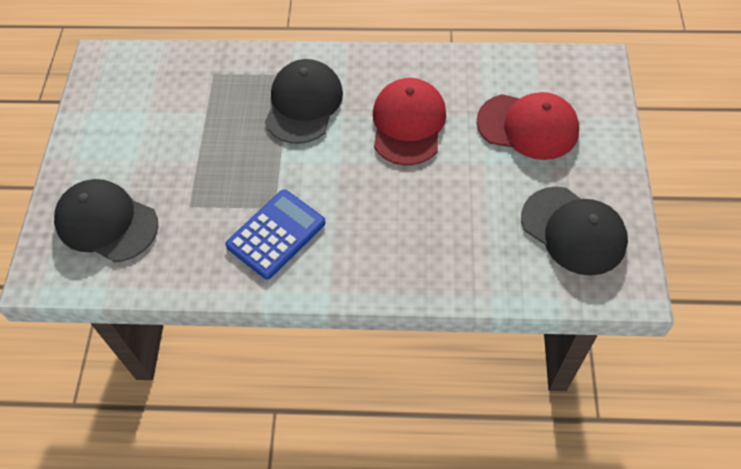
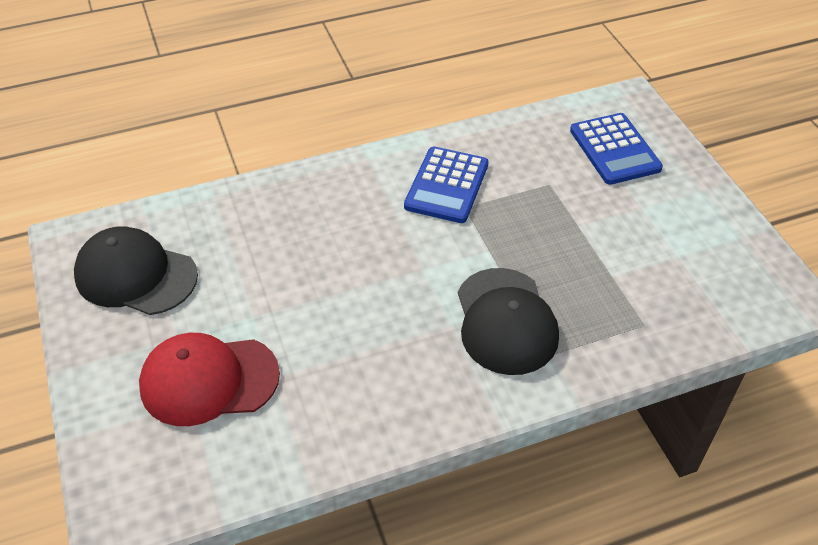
camera: 155 degrees right, 10 degrees down
black cap [54,179,158,262] -> blue calculator [570,113,663,185]
red cap [373,78,446,165] -> none

